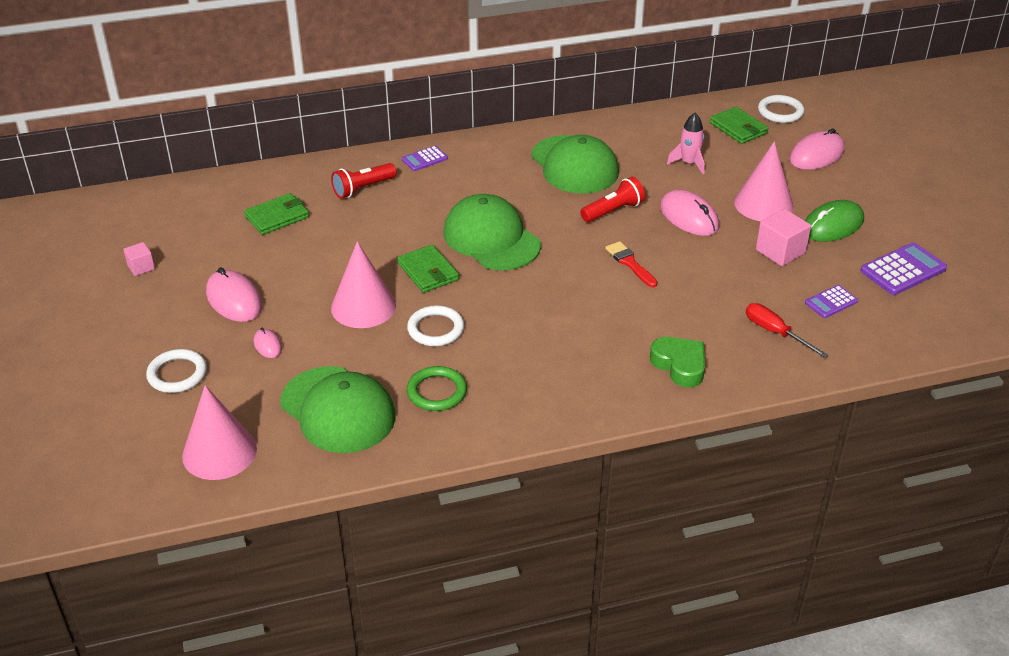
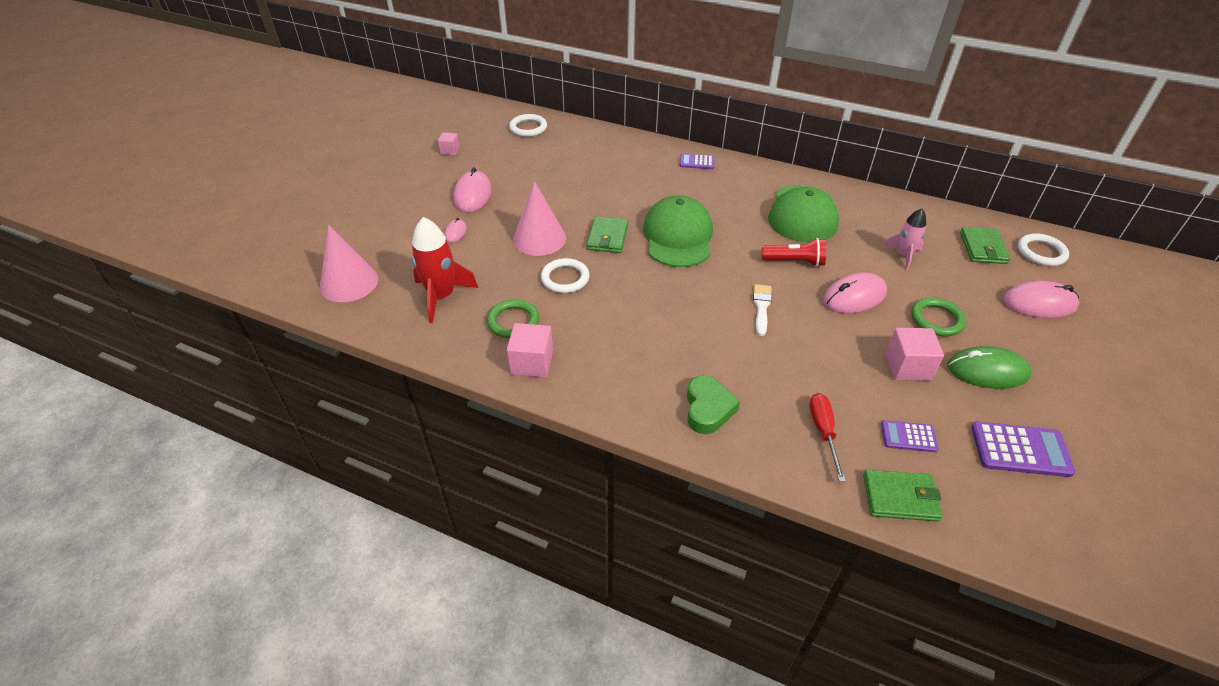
camera: 40 degrees right, 5 degrees up
white ring [146,349,207,393] -> white ring moved to [509,114,547,137]
green wallet [244,193,309,235] -> green wallet moved to [863,470,943,522]
green cap [280,366,396,453] -> red rocket [411,217,478,323]
red flashlight [331,163,397,198] -> none
red brush [605,241,657,287] -> white brush [753,284,772,336]
pink mouse [660,190,719,236] -> pink mouse turned 60 degrees clockwise [823,273,887,313]
pink cone [734,141,794,221] -> green ring [911,298,966,336]
none -> pink cube [507,323,553,378]

